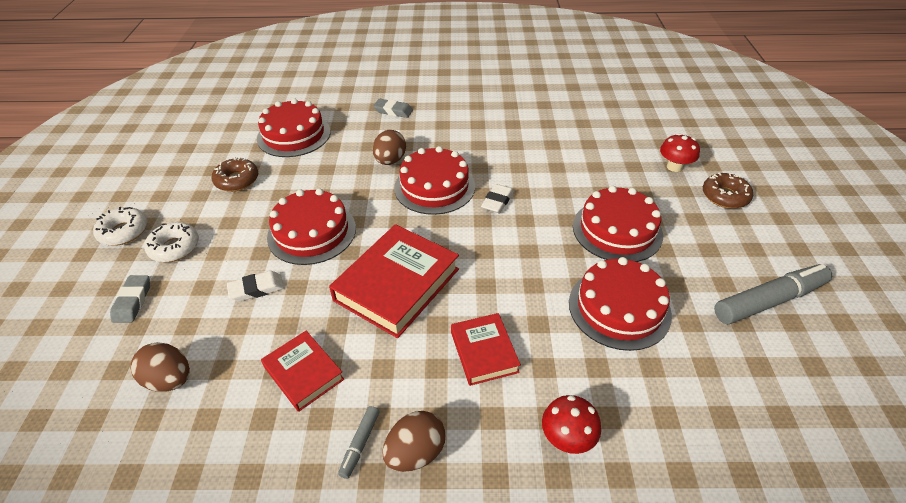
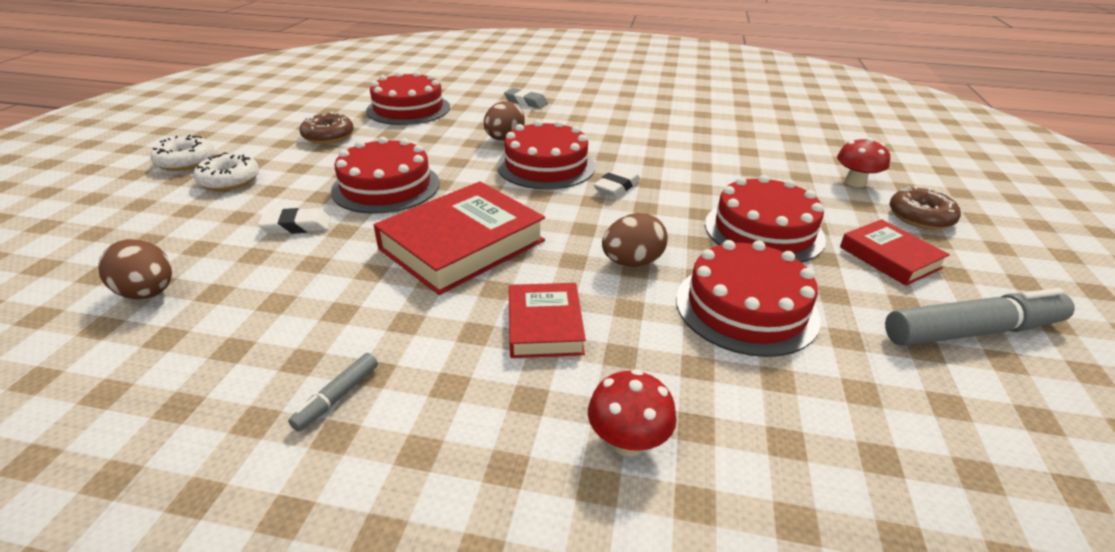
camera: 10 degrees right, 10 degrees down
grey eraser [110,275,150,323] -> none
red book [261,331,344,412] -> red book moved to [840,219,950,286]
brown egg [382,411,446,472] -> brown egg moved to [602,213,668,267]

